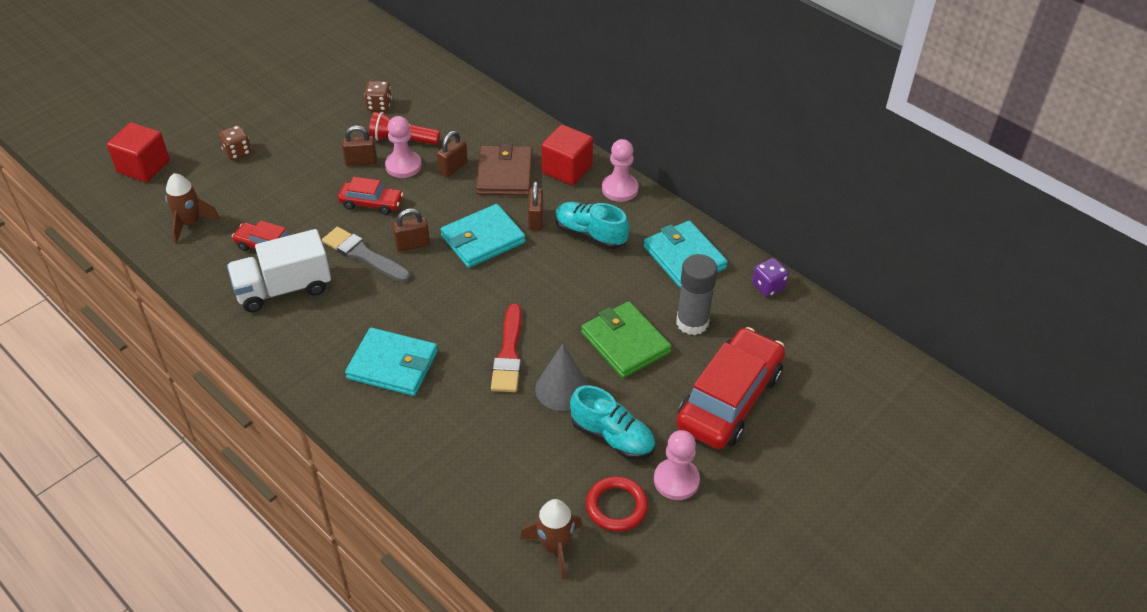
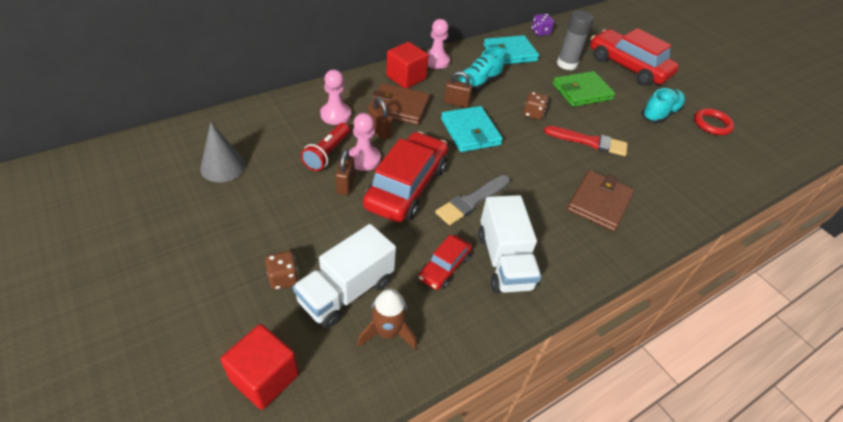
camera: 80 degrees left, 0 degrees up
red car [338,177,403,215] -> red car [363,131,448,222], size x1.97
turquoise wallet [345,328,438,396] -> brown wallet [567,170,635,231]
brown dice [364,81,392,111] -> brown dice moved to [523,92,548,120]
brown padlock [392,208,430,252] -> none
brown rocket [520,499,582,579] -> none
grey cone [535,344,589,411] -> grey cone moved to [200,122,246,182]
pink pawn [654,430,700,500] -> pink pawn moved to [320,70,351,125]
none -> white truck [293,224,396,328]

